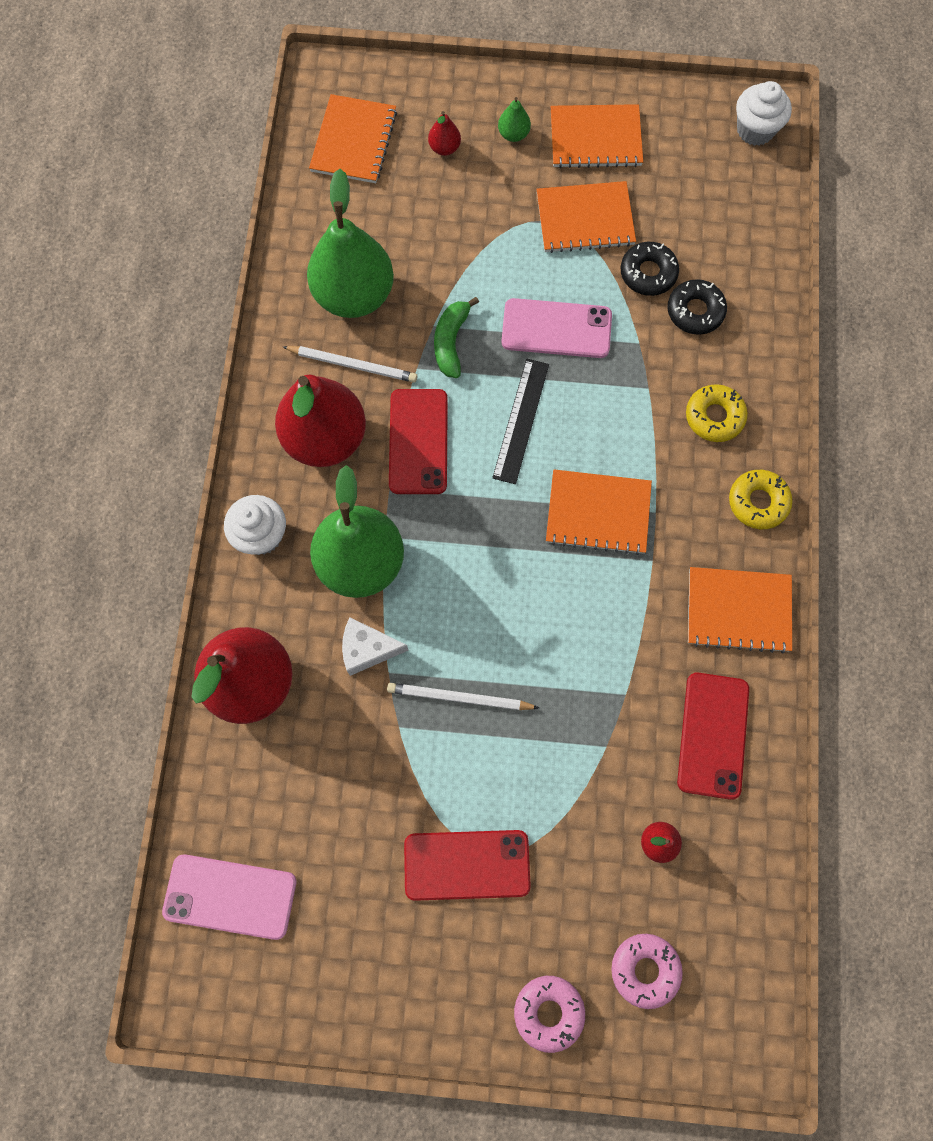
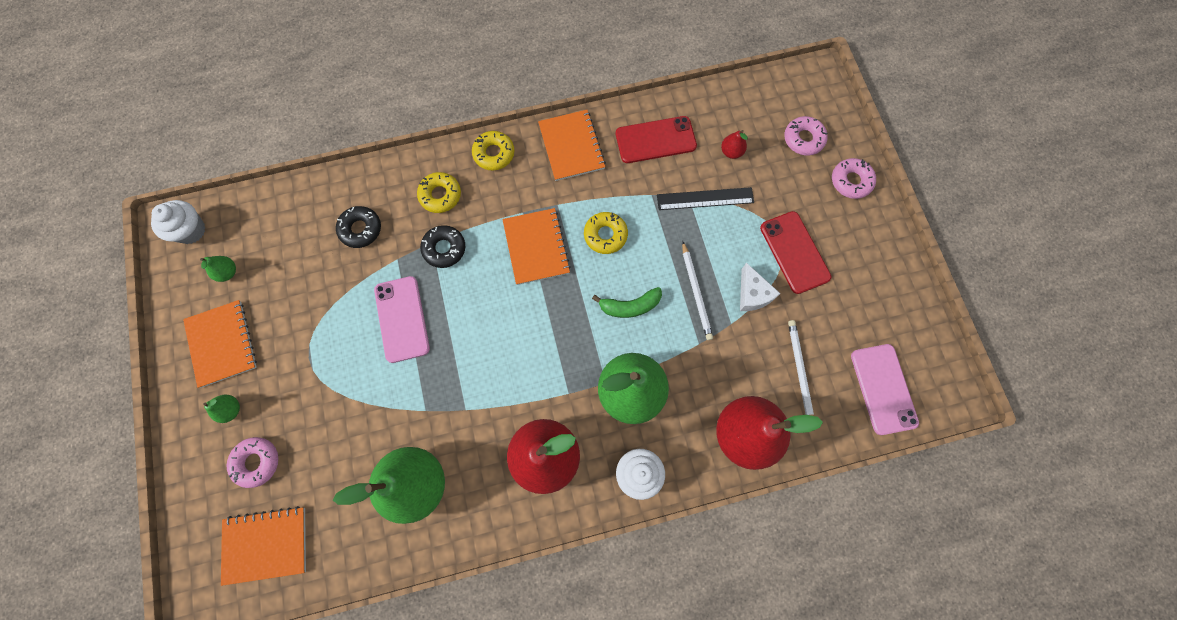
camera: 110 degrees left, 0 degrees up
white pencil [283,346,417,383] -> white pencil moved to [788,320,814,416]
white cheese [342,617,409,676] -> white cheese moved to [740,263,781,311]
red phone [389,389,448,494] -> none
red pear [428,111,461,156] -> pink donut [227,437,278,488]
green banana [434,297,479,378] -> green banana moved to [592,287,662,318]
black ruler [492,359,549,484] -> black ruler moved to [657,187,754,210]
orange notebook [536,181,636,253] -> none
black donut [621,242,679,296] -> black donut moved to [420,225,465,268]
none -> green pear [200,256,236,282]
none -> yellow donut [584,212,628,254]

